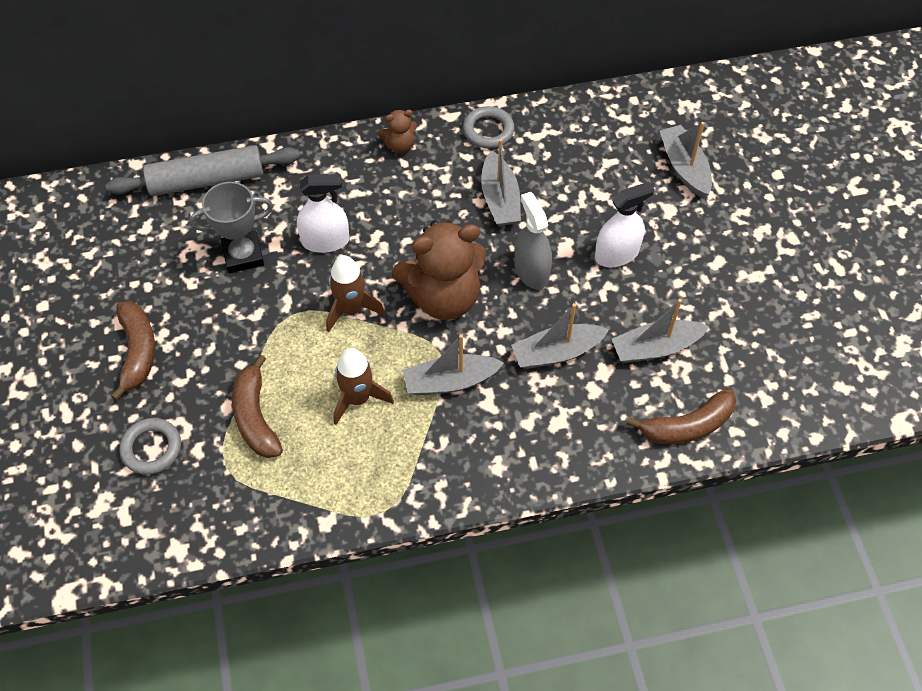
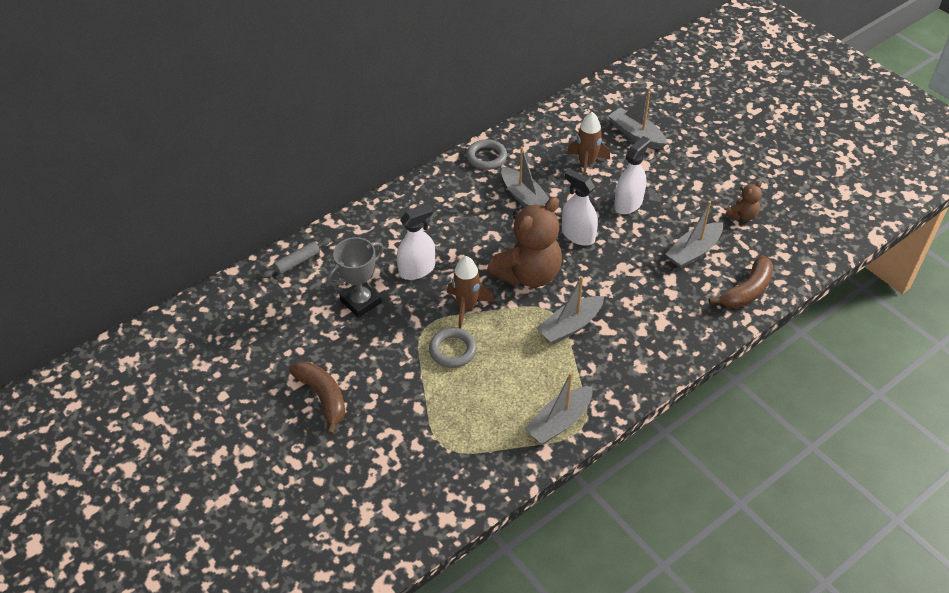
camera: 25 degrees left, 10 degrees down
grey rolling pin [106,145,300,196] -> grey rolling pin [262,238,331,278], size x0.50
grey ring [119,418,181,475] -> grey ring moved to [429,328,477,368]
brown banana [232,355,283,458] -> none
brown rocket [334,348,394,425] -> brown rocket moved to [567,112,610,176]
brown teddy bear [378,110,417,153] -> brown teddy bear moved to [725,181,762,221]
grey boat [511,303,609,369] -> grey boat moved to [525,372,593,444]
grey spray bottle [515,192,552,289] -> white spray bottle [562,169,598,246]

